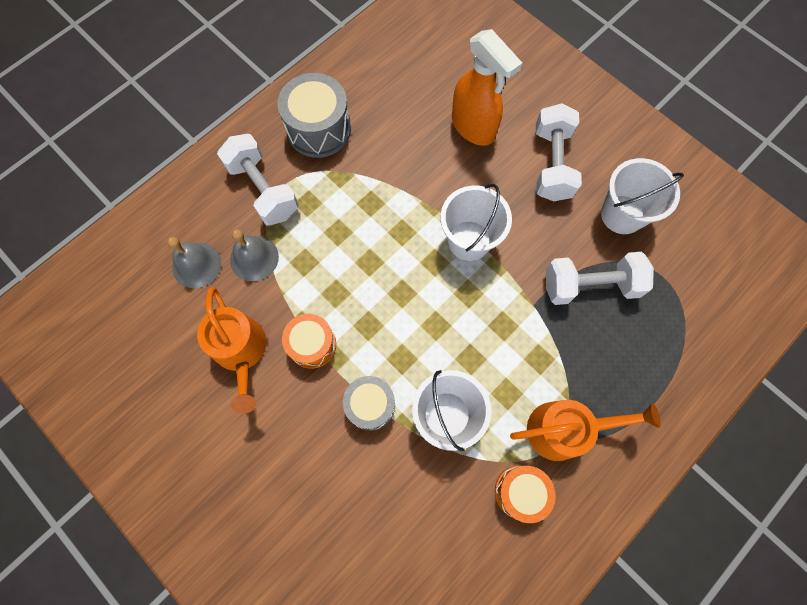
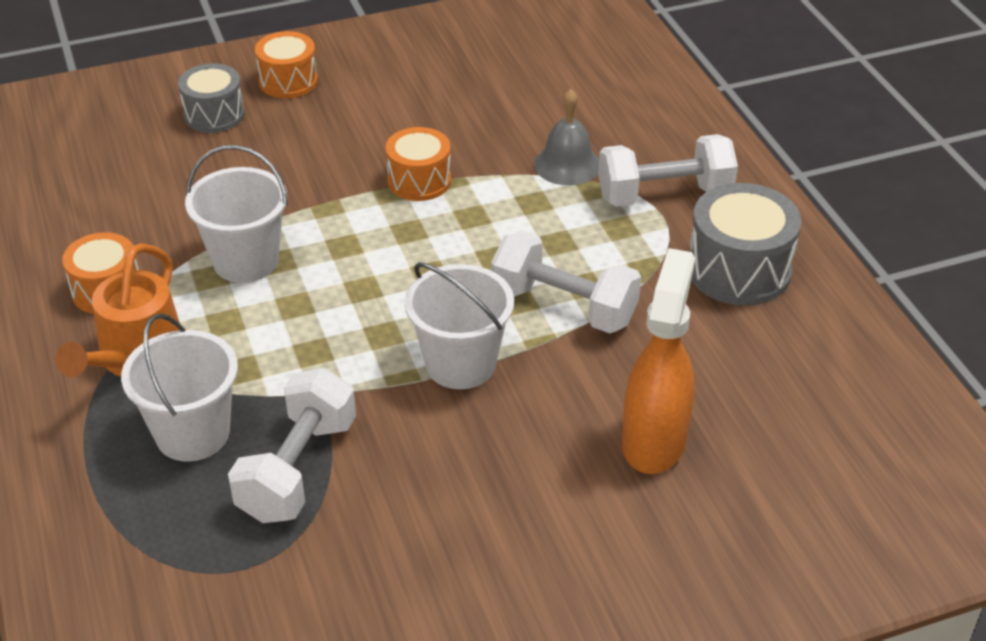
camera: 115 degrees right, 30 degrees down
grey bell [167,237,221,288] -> none
orange watering can [197,287,266,414] -> none
grey drum [343,376,395,431] -> grey drum moved to [178,63,245,133]
orange spray bottle [452,29,522,146] -> orange spray bottle turned 120 degrees clockwise [622,248,695,474]
white dumbbell [536,103,582,201] -> white dumbbell moved to [491,231,641,333]
white bucket [601,158,684,234] -> white bucket moved to [121,313,238,462]
none -> orange drum [255,31,318,98]

